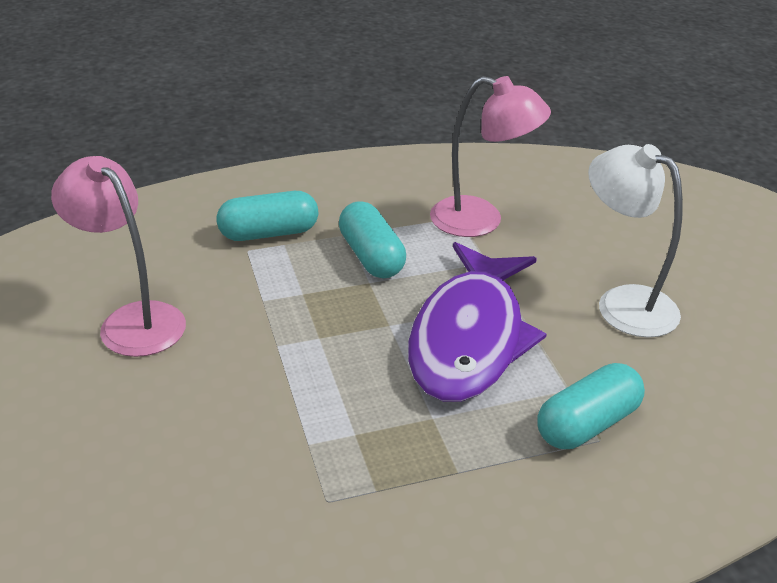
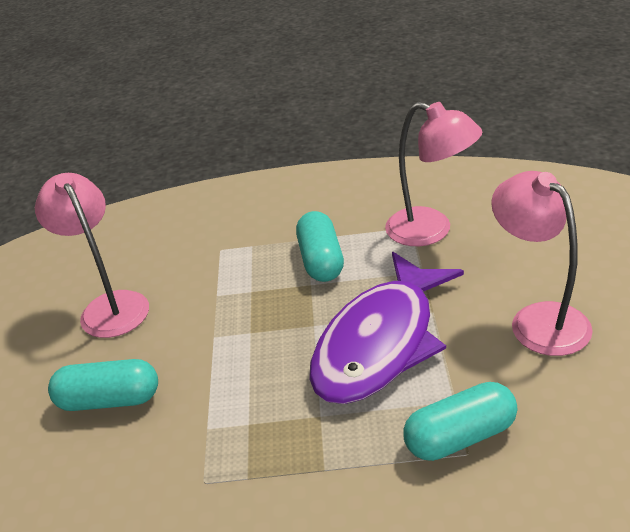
camera: 20 degrees right, 0 degrees up
turquoise capsule [217,191,318,241] -> turquoise capsule moved to [48,359,158,411]
white lamp [588,144,683,337] -> pink lamp [491,171,593,356]

